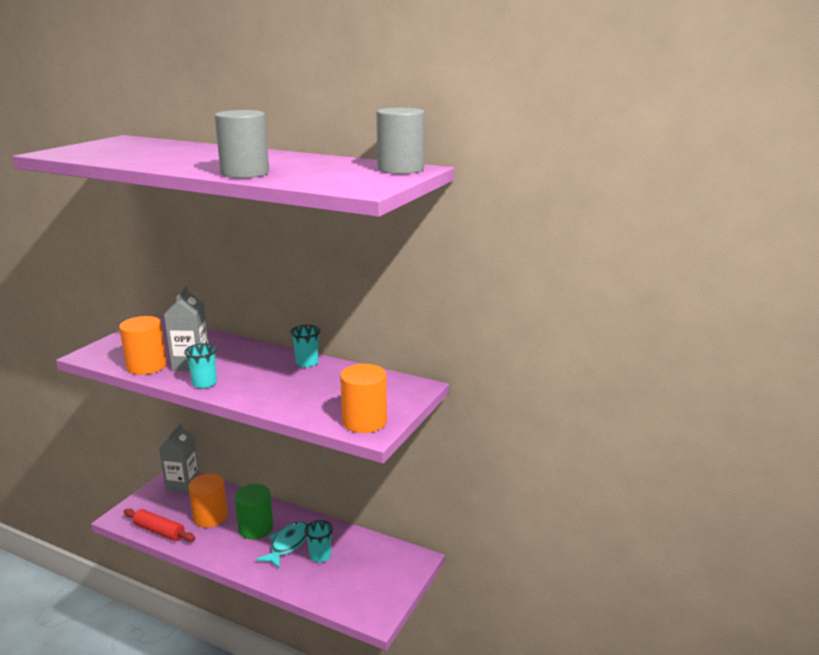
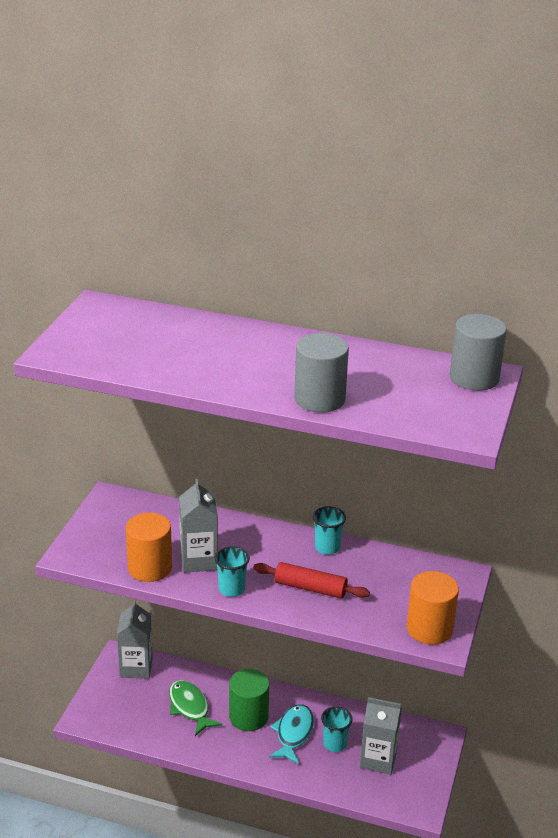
camera: 10 degrees left, 10 degrees up
red rolling pin [123,509,195,542] -> red rolling pin moved to [253,562,370,598]
orange cylinder [188,474,228,528] -> green fish [169,680,222,736]
none -> grey carton [360,697,402,775]

